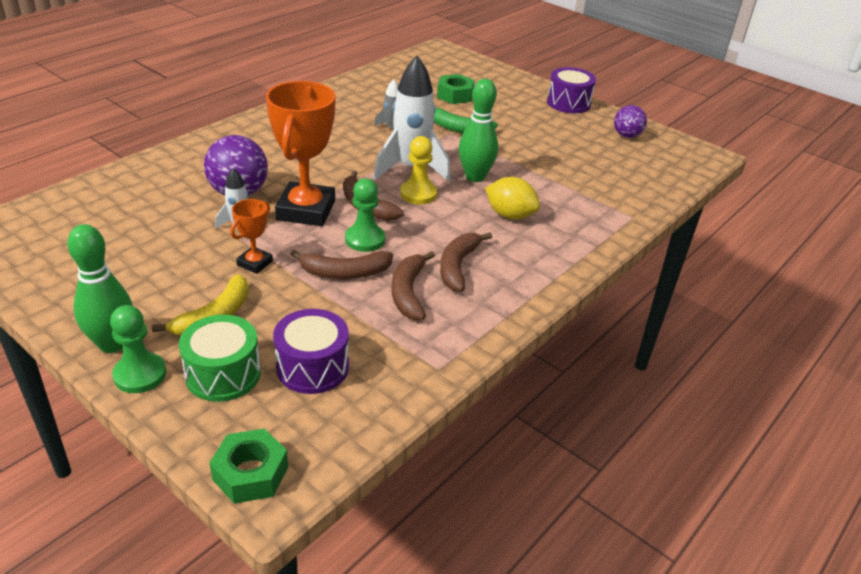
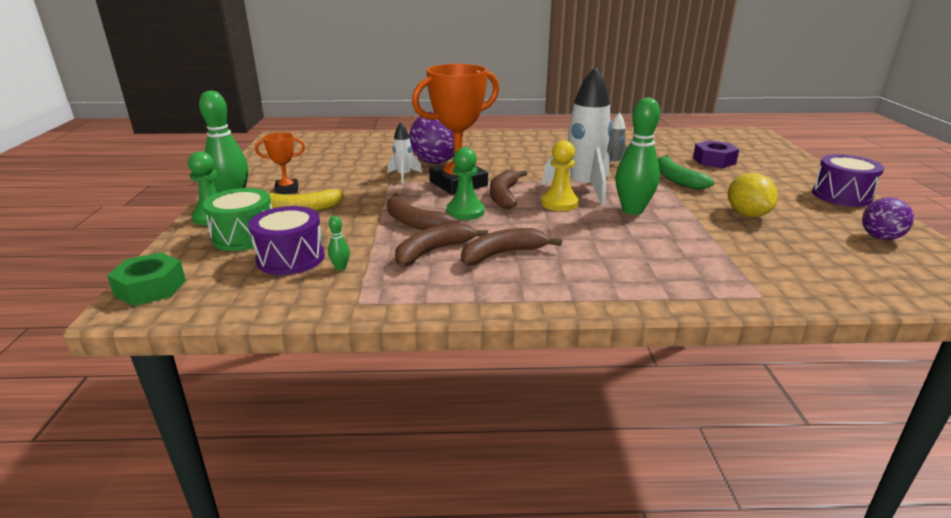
camera: 50 degrees right, 10 degrees down
orange trophy [230,199,273,274] -> orange trophy moved to [255,132,305,194]
green nut [437,74,475,104] -> purple nut [693,140,739,168]
yellow lemon [485,177,540,220] -> yellow lemon moved to [728,173,778,217]
none -> green bowling pin [328,216,350,270]

